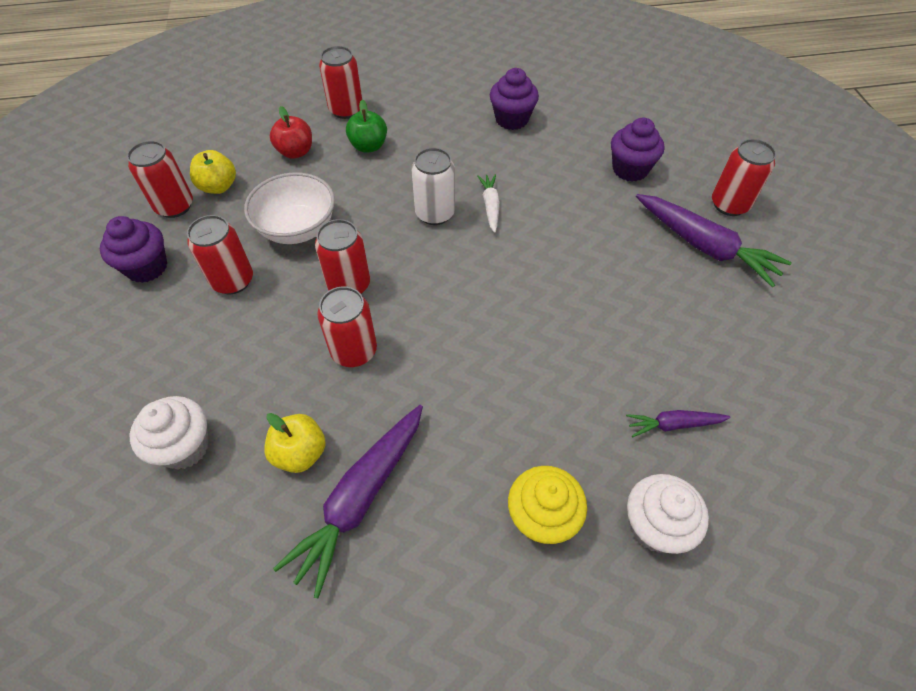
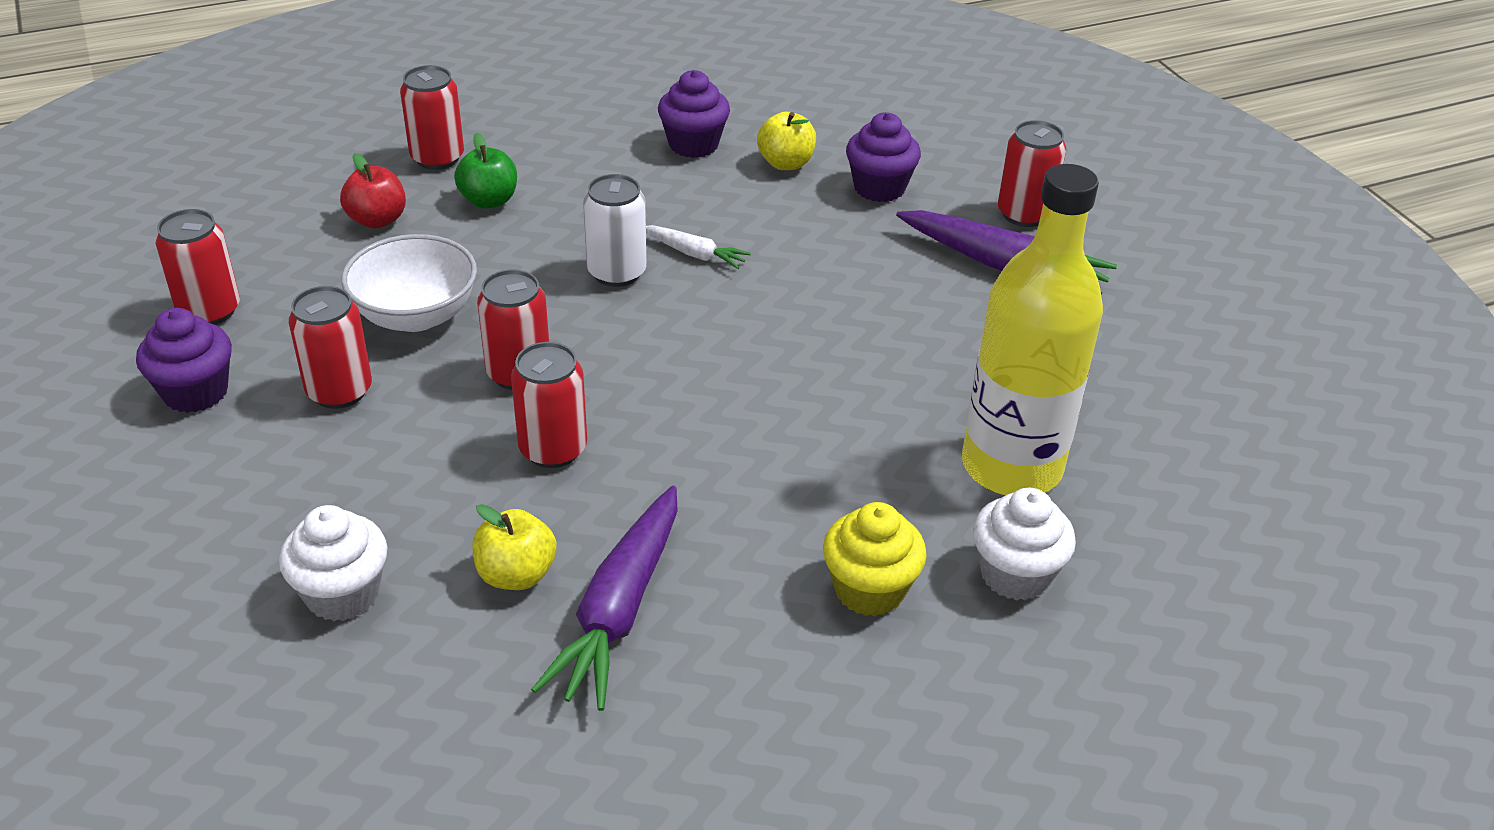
camera: 15 degrees left, 15 degrees down
yellow apple [190,150,236,194] -> yellow apple moved to [757,112,816,170]
white carrot [477,174,500,233] -> white carrot turned 135 degrees clockwise [646,225,751,269]
purple carrot [626,410,731,437] -> yellow bottle [962,164,1103,495]

